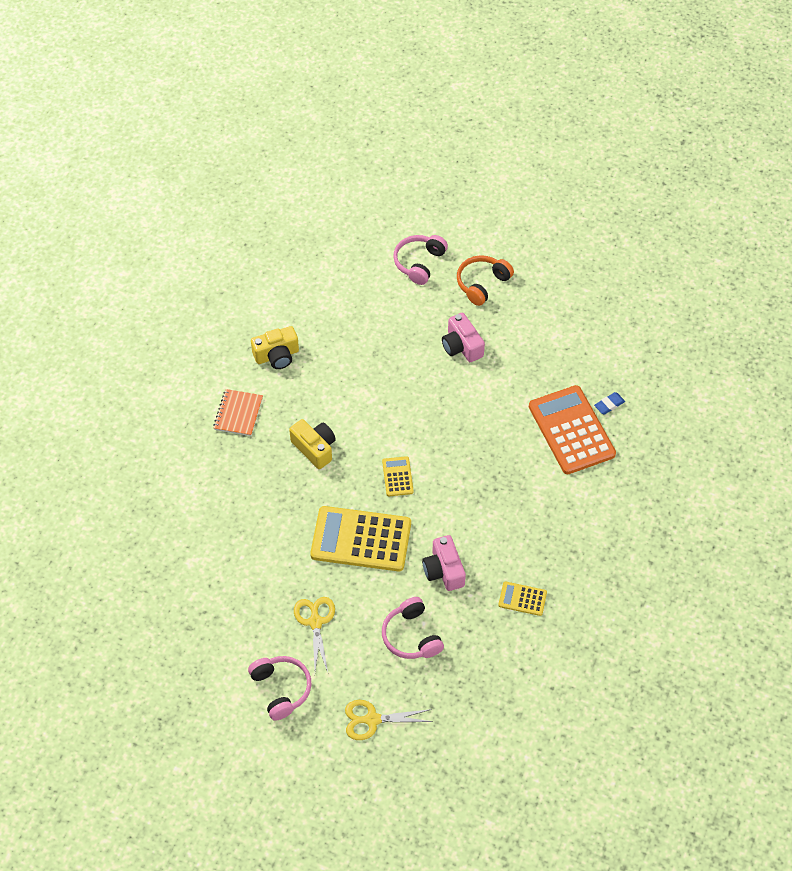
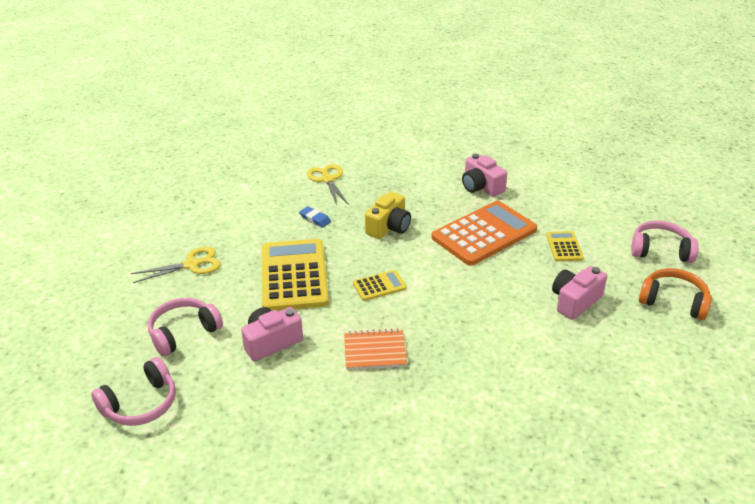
camera: 75 degrees right, 20 degrees down
orange notebook [213,389,263,436] -> orange notebook moved to [344,329,407,370]
pink headphones [248,656,312,721] -> pink headphones moved to [91,357,176,426]
yellow camera [251,326,299,369] -> pink camera [462,154,507,197]
yellow scissors [345,700,433,740] -> yellow scissors moved to [307,164,349,205]
yellow calculator [498,581,547,616] -> yellow calculator moved to [546,231,584,261]
orange calculator [529,385,616,474] -> orange calculator moved to [431,201,537,266]
blue eraser [594,392,625,414] -> blue eraser moved to [299,206,331,228]

